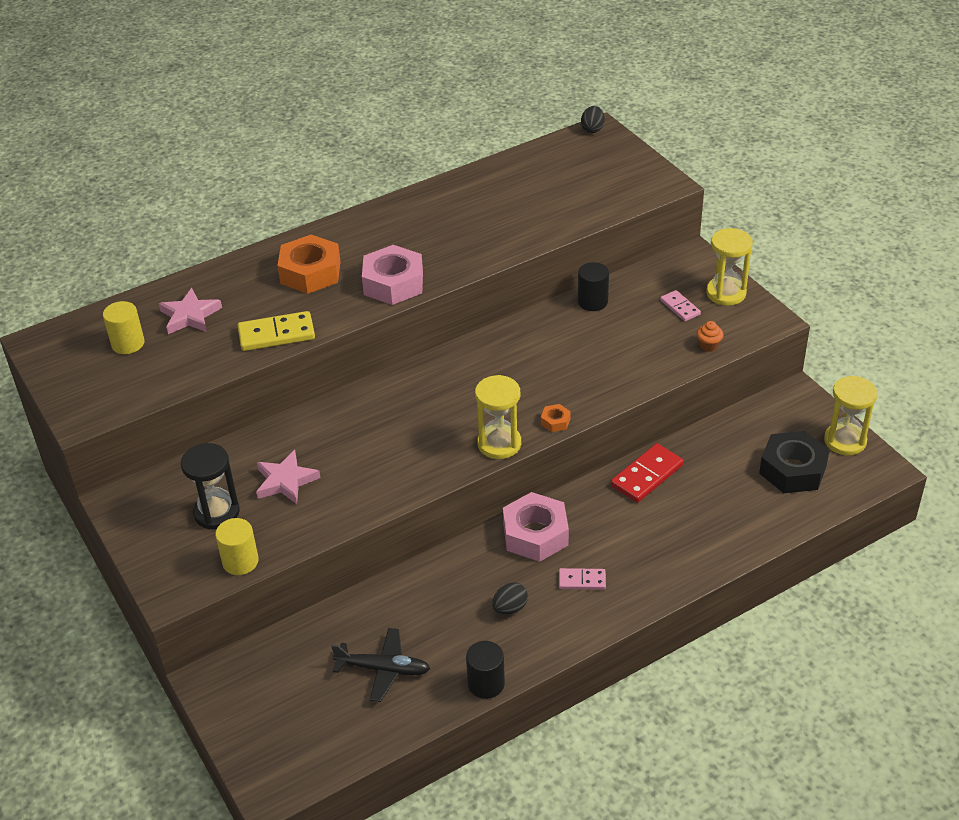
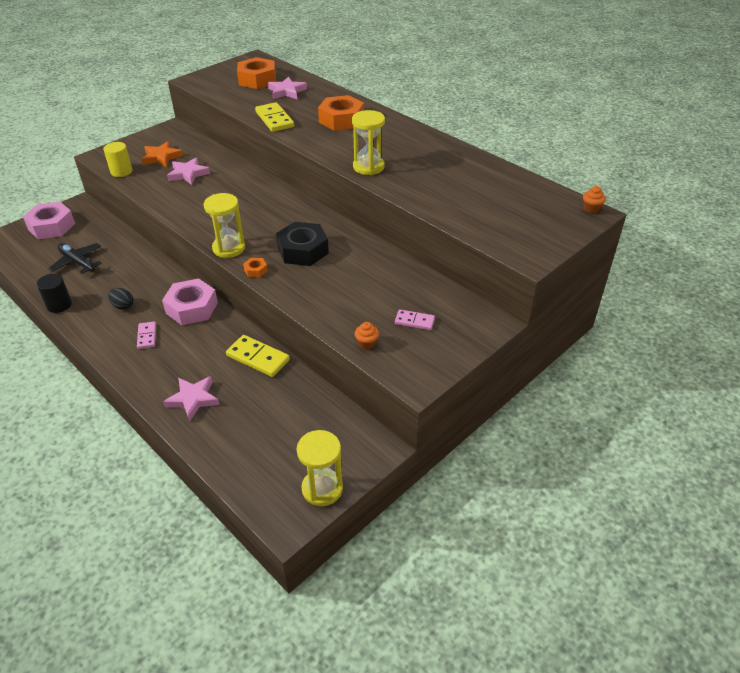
camera: 75 degrees right, 0 degrees up
yellow cylinder [103,301,144,354] -> orange nut [237,57,276,89]
black hourglass [181,443,240,530] -> orange star [142,141,183,167]
black plane [331,628,430,702] -> black plane turned 135 degrees clockwise [48,243,102,274]
pink nut [362,245,423,305] -> pink nut moved to [23,202,75,239]
black cylinder [578,262,609,311] -> none
black egg [581,106,605,133] -> orange cupcake [583,186,606,213]
red domino [611,443,684,503] -> yellow domino [226,335,290,377]
pink domino [660,290,701,321] -> pink domino turned 60 degrees clockwise [395,310,435,330]
yellow hourglass [706,228,753,306] -> yellow hourglass moved to [352,110,385,175]
black nut [759,431,830,493] -> black nut moved to [276,222,329,266]
none -> pink star [163,376,219,421]

